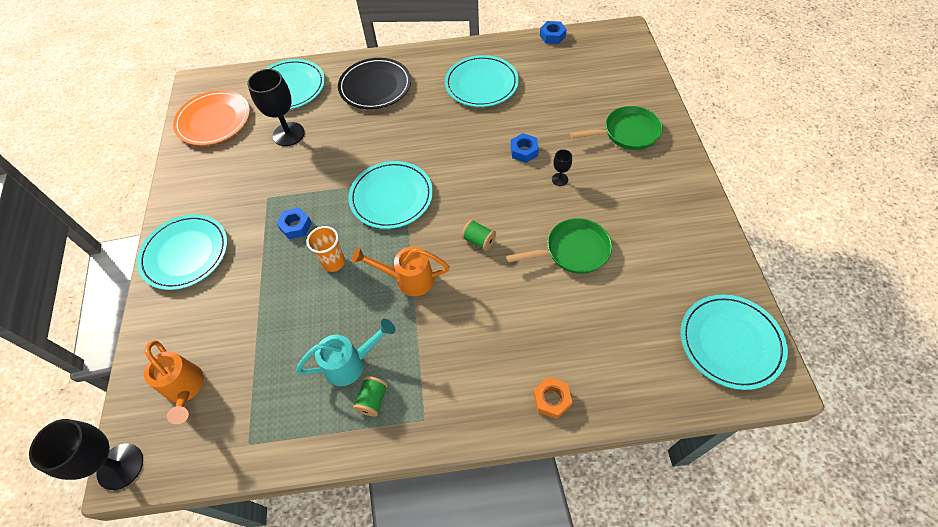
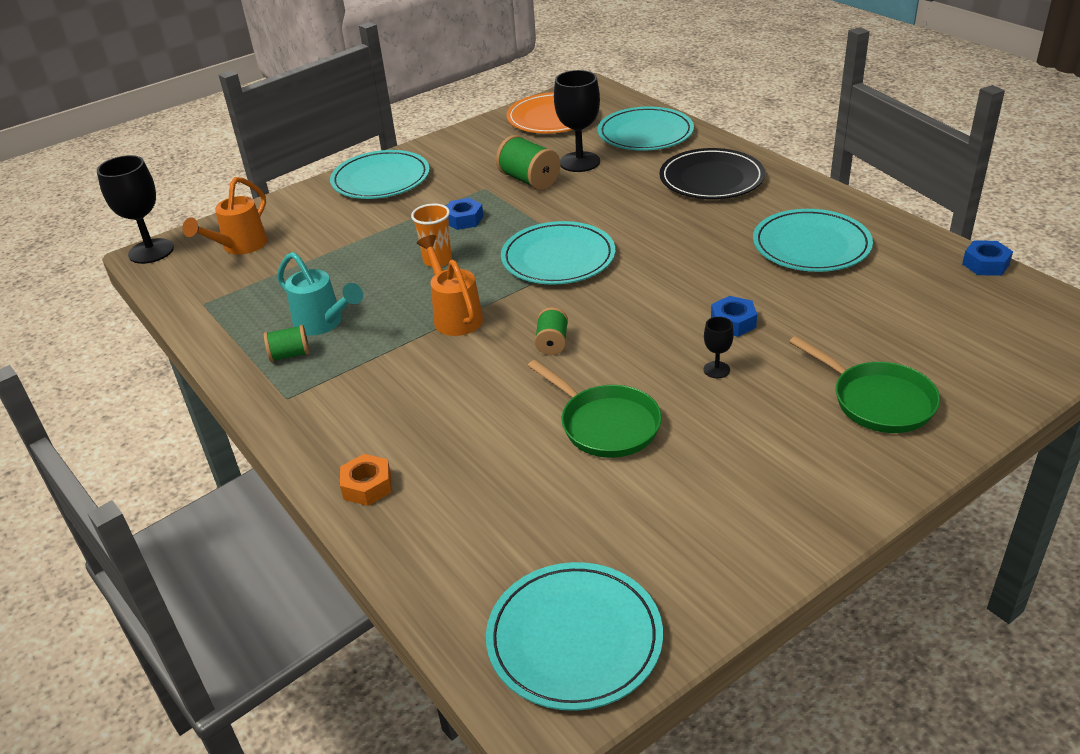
camera: 60 degrees right, 20 degrees down
none -> green spool [496,135,560,190]

